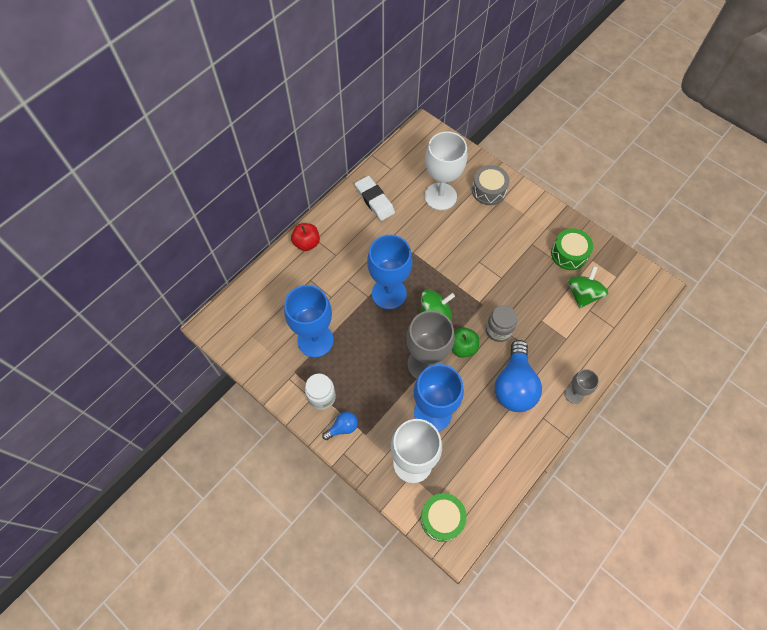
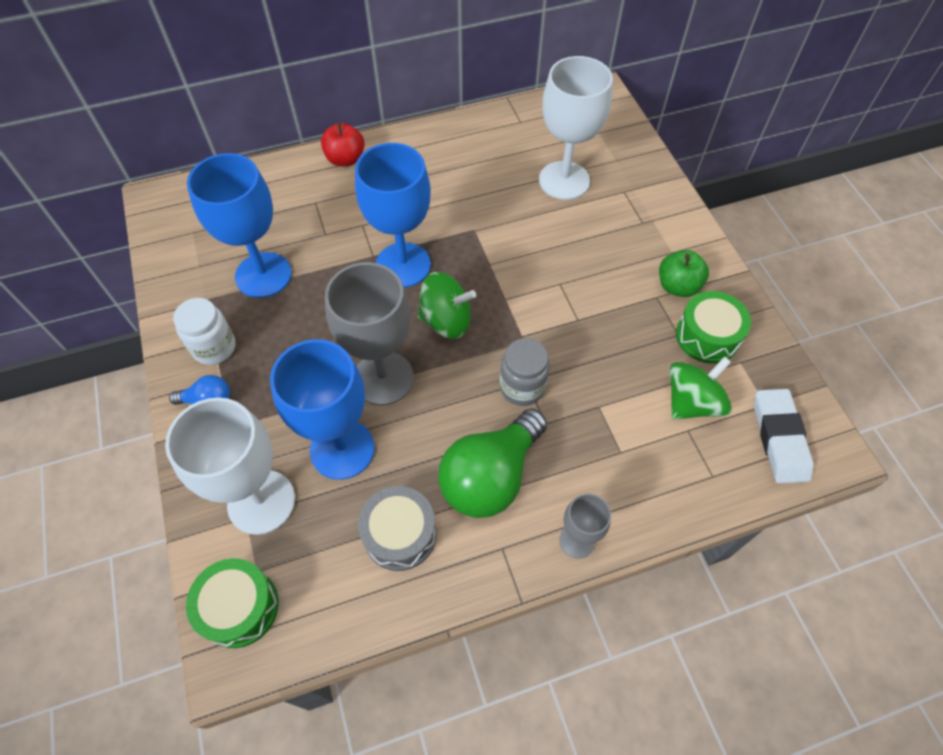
camera: 30 degrees right, 5 degrees down
white eraser [355,176,395,221] -> white eraser moved to [754,389,814,484]
green apple [452,327,479,358] -> green apple moved to [659,250,709,297]
grey drum [472,165,510,205] -> grey drum moved to [358,486,436,571]
blue light bulb [495,340,542,412] -> green light bulb [438,408,547,518]

